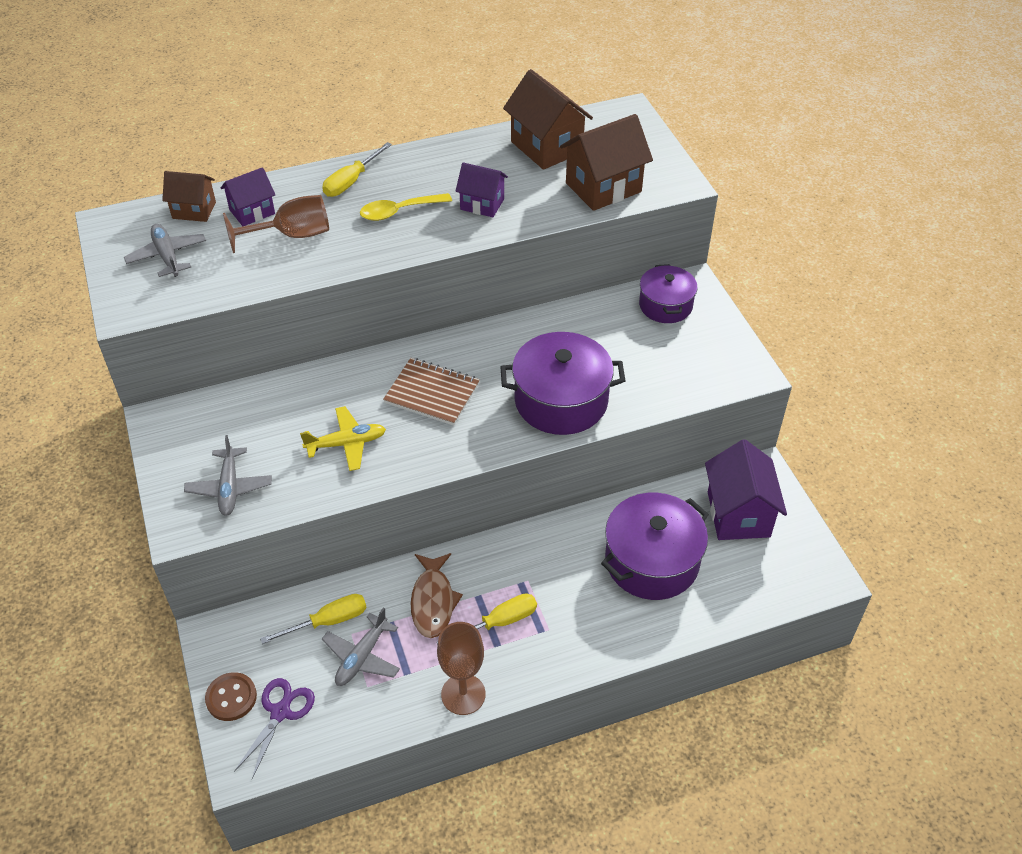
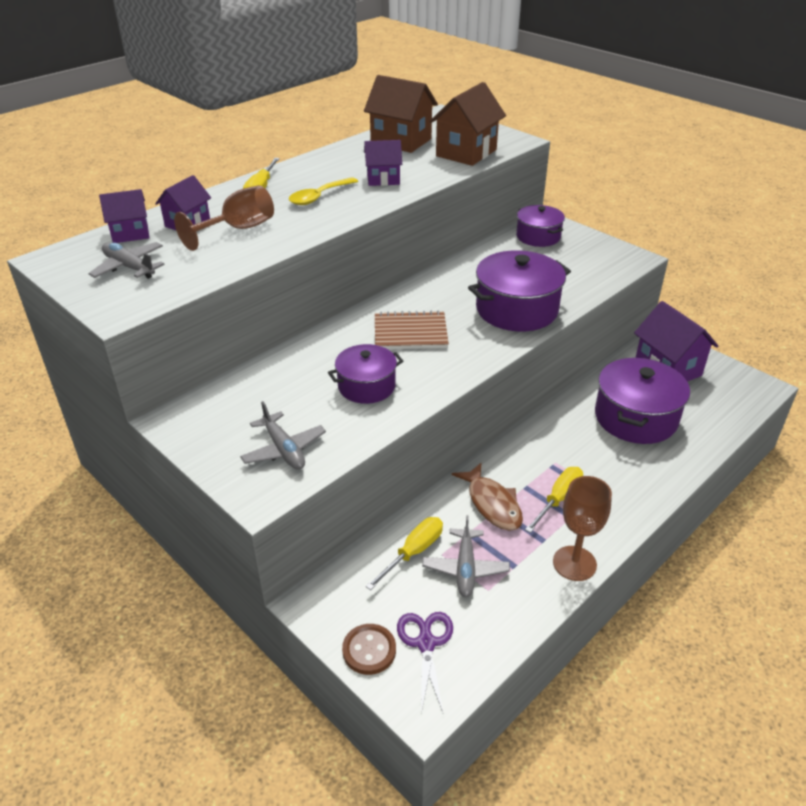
camera: 25 degrees left, 10 degrees down
brown house [162,171,216,222] -> purple house [99,189,149,243]
yellow plane [300,406,386,471] -> purple pot [328,344,403,404]

